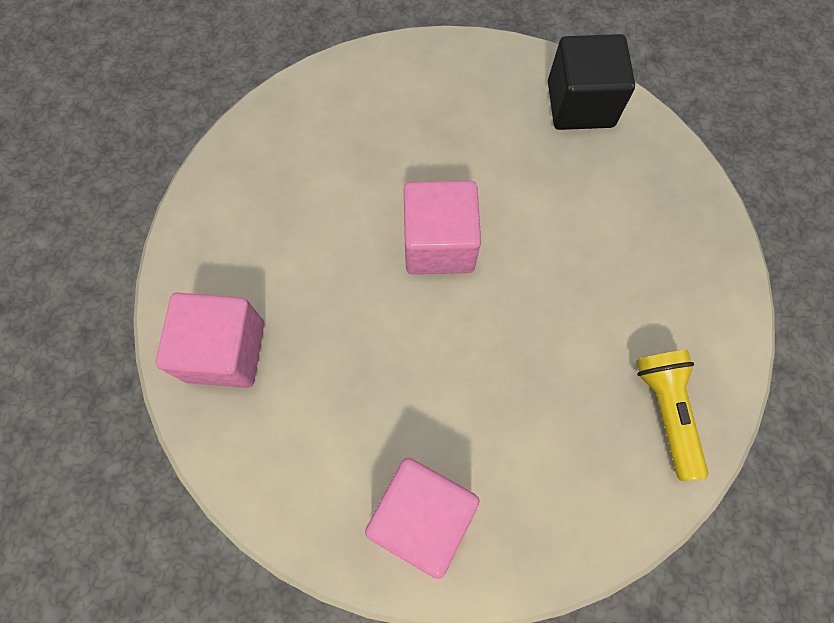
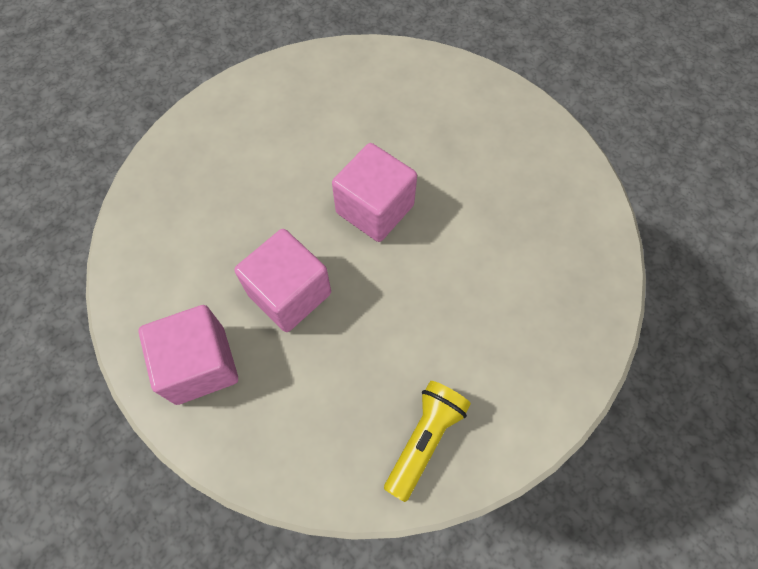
camera: 40 degrees right, 5 degrees down
pink cube [156,293,264,388] -> pink cube moved to [234,229,331,332]
black cube [548,34,635,130] -> none

